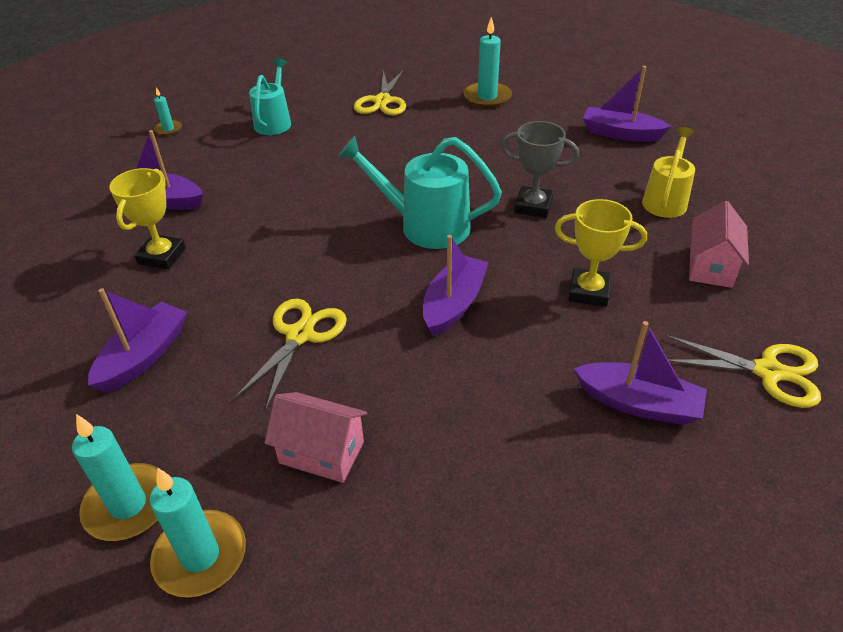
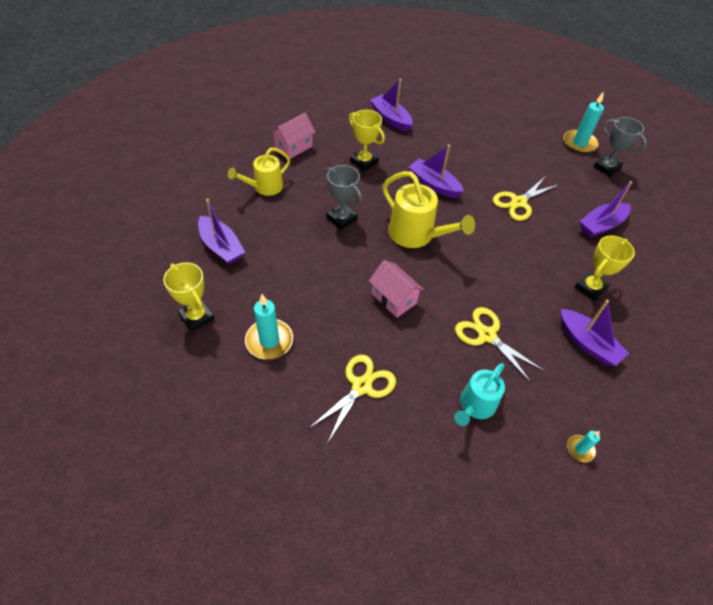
camera: 155 degrees left, 10 degrees up
turquoise candle [72,414,160,541] -> grey trophy [593,117,647,177]
pink house [265,392,367,483] -> pink house moved to [369,260,424,318]
turquoise watering can [338,136,502,249] -> yellow watering can [382,171,475,248]
purple boat [423,235,489,336] -> purple boat turned 75 degrees clockwise [409,145,464,198]
yellow scissors [665,335,821,408] -> yellow scissors moved to [455,307,545,383]
none -> yellow trophy [163,262,215,332]

